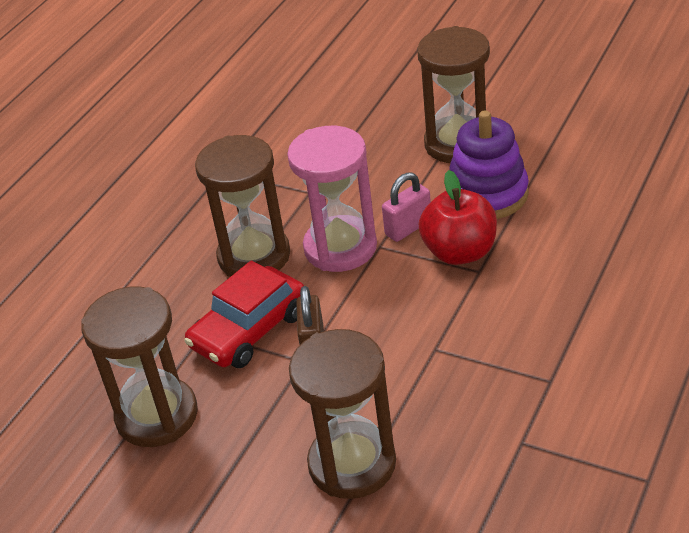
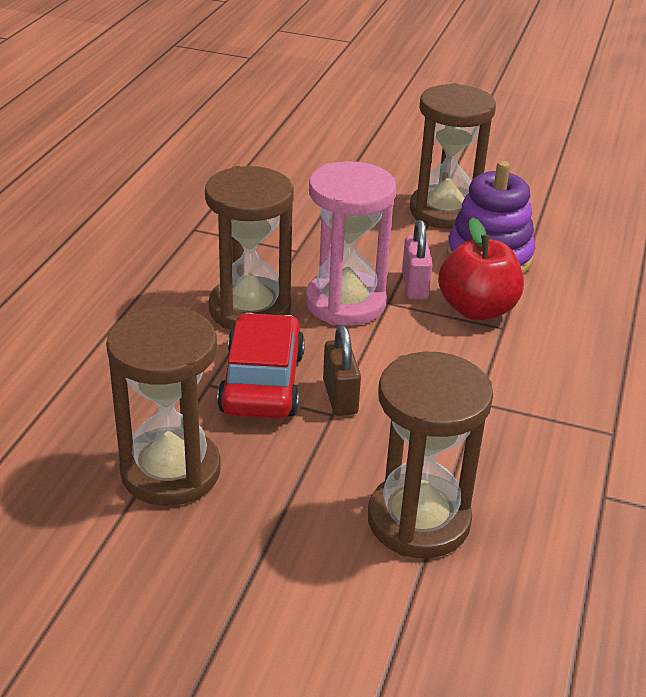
camera: 15 degrees left, 5 degrees down
red car [184,260,304,368] -> red car turned 150 degrees clockwise [217,313,305,419]
pink padlock [382,172,431,242] -> pink padlock turned 45 degrees counterclockwise [402,220,433,300]

